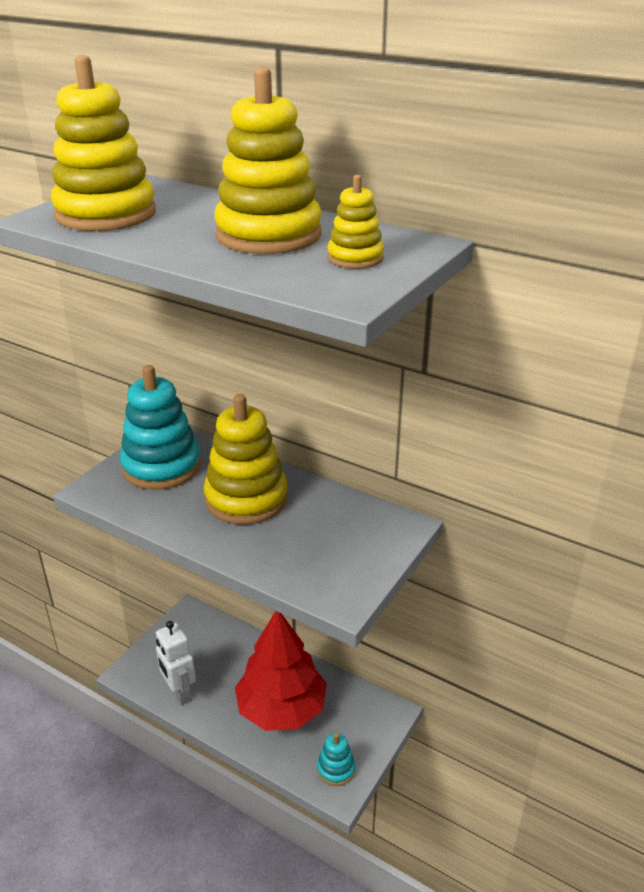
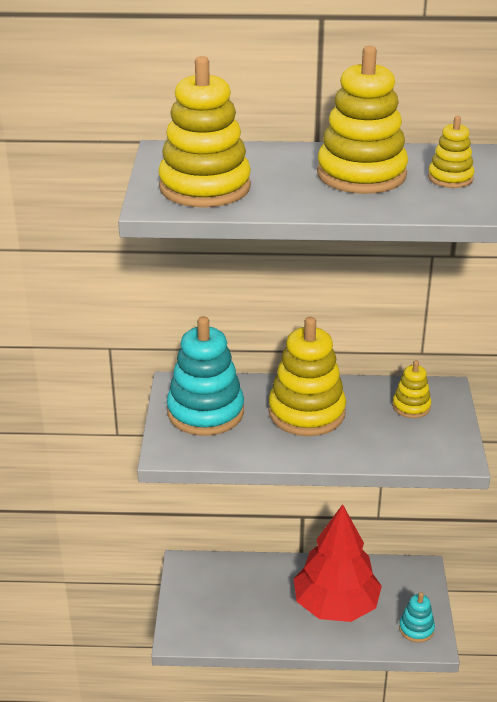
camera: 30 degrees left, 0 degrees up
white robot [156,621,196,705] -> none
none -> yellow stacking toy [392,360,431,418]

